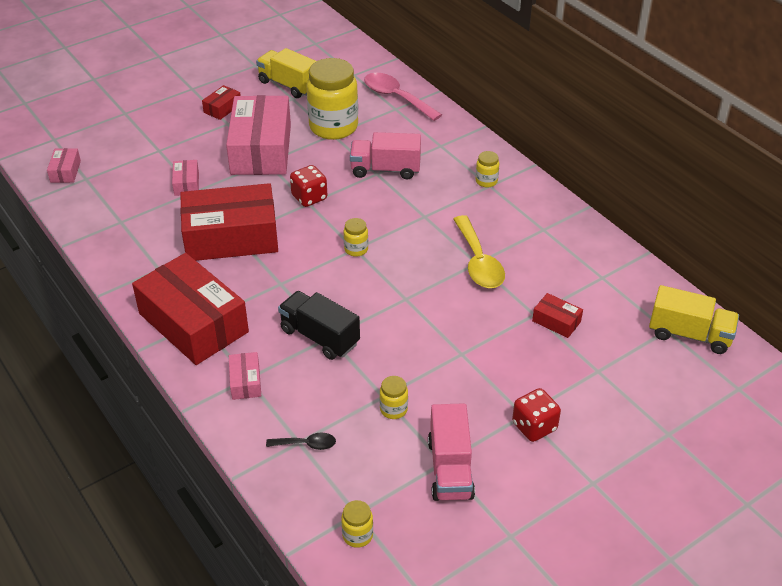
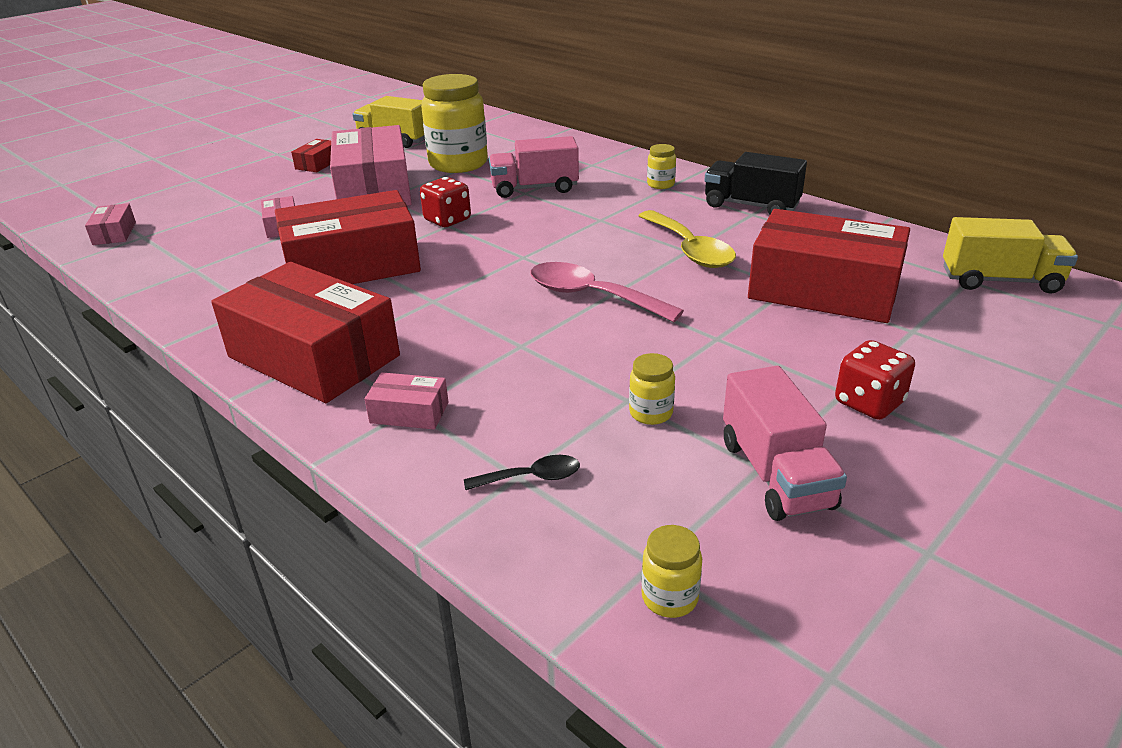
camera: 10 degrees left, 10 degrees down
pink box [229,352,261,400] -> pink box turned 60 degrees counterclockwise [365,372,448,429]
black truck [278,291,360,360] -> black truck moved to [704,152,807,215]
yellow jar [344,218,368,257] -> none
pink spoon [364,73,442,121] -> pink spoon moved to [530,262,684,322]
red box [532,293,583,338] -> red box [748,209,910,323], size x2.38

